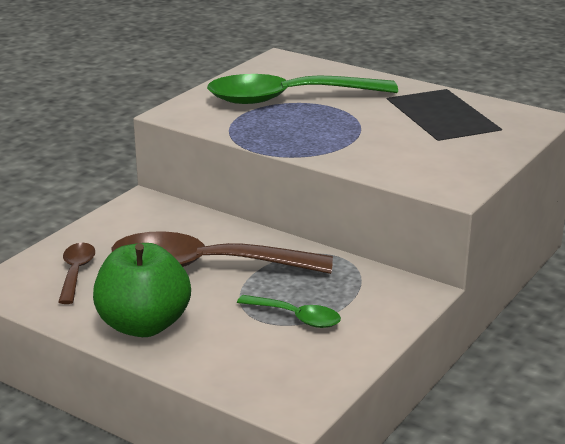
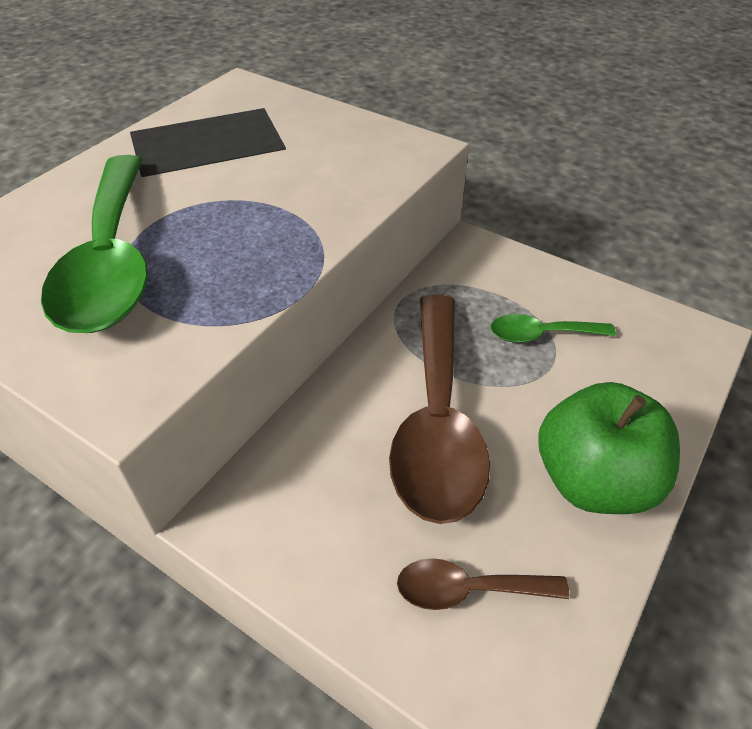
camera: 90 degrees left, 20 degrees up
green spoon [237,295,341,328] -> green spoon turned 120 degrees counterclockwise [491,314,616,343]

